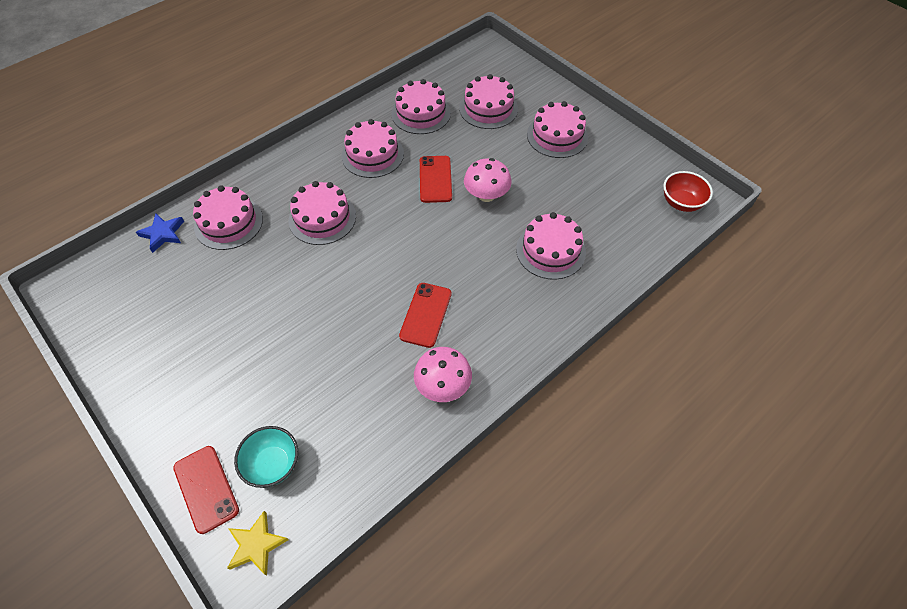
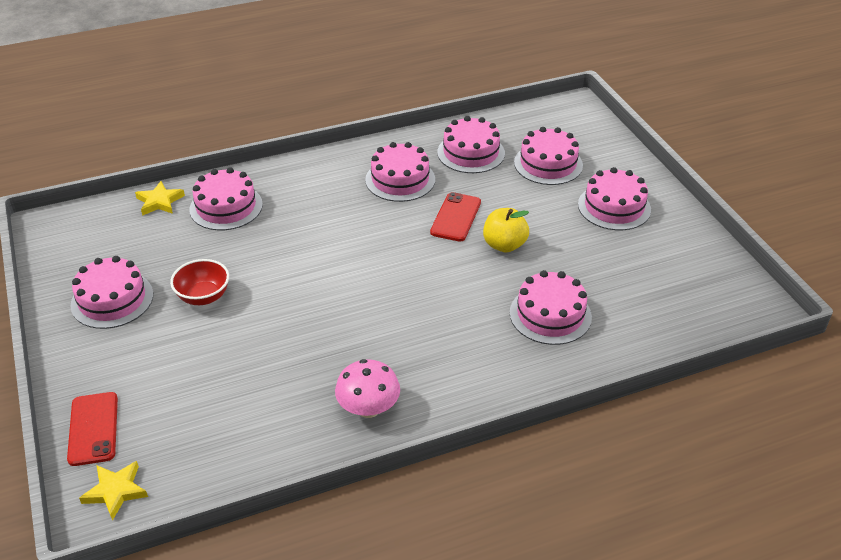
camera: 20 degrees right, 15 degrees down
blue star [136,213,184,253] -> yellow star [135,181,185,216]
turquoise bowl [234,426,298,488] -> none
pink cake [289,181,356,245] -> pink cake moved to [71,256,153,329]
red phone [399,283,452,348] -> none
pink mushroom [464,158,512,202] -> yellow apple [483,208,529,253]
red bowl [663,171,713,212] -> red bowl moved to [170,259,229,305]

